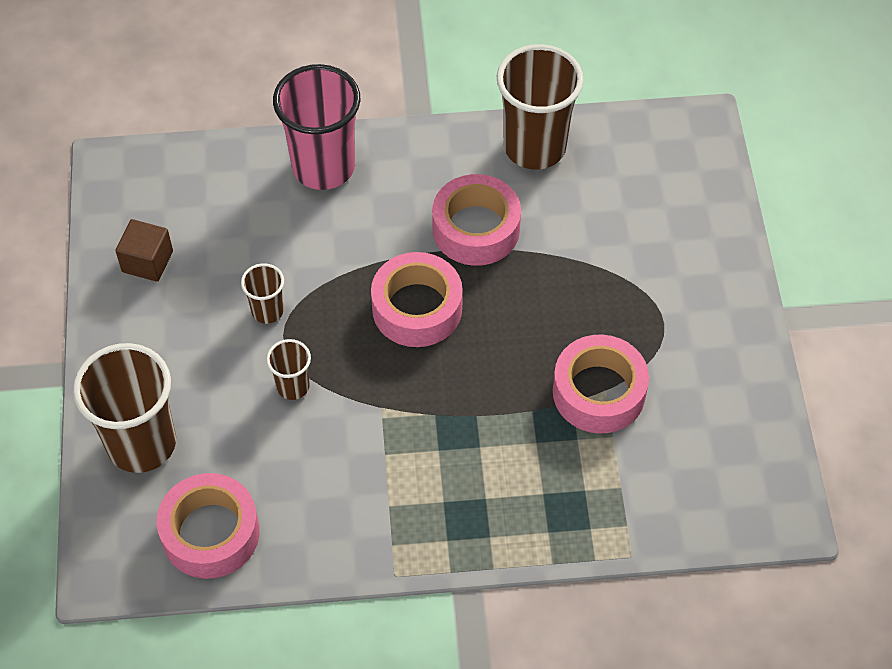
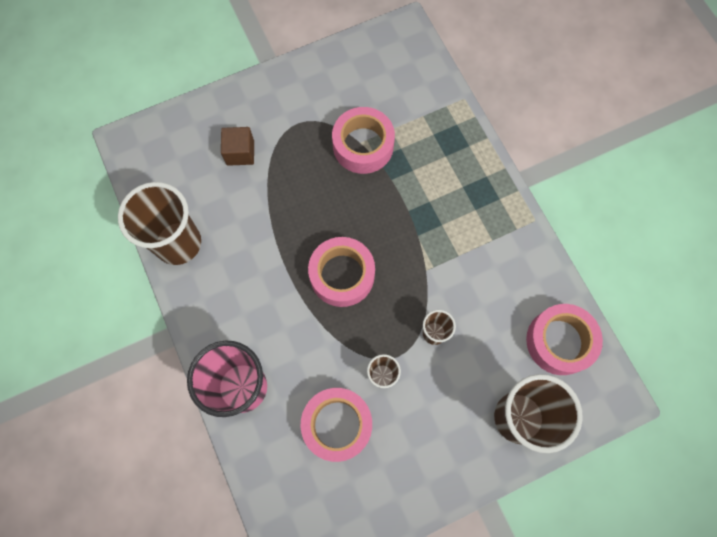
camera: 110 degrees left, 15 degrees up
brown cube [115,219,173,282] -> brown cube moved to [221,127,254,166]
pink tape [432,174,521,266] -> pink tape moved to [301,388,372,462]

